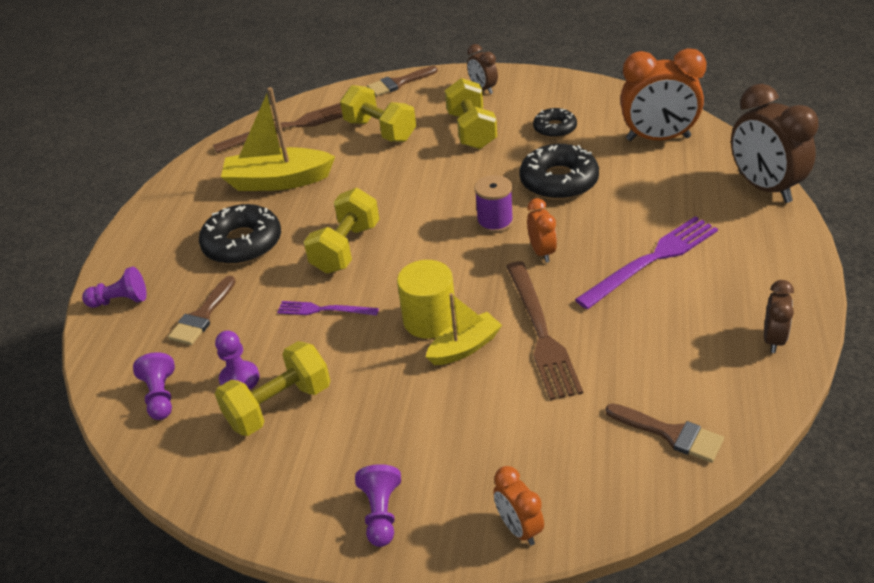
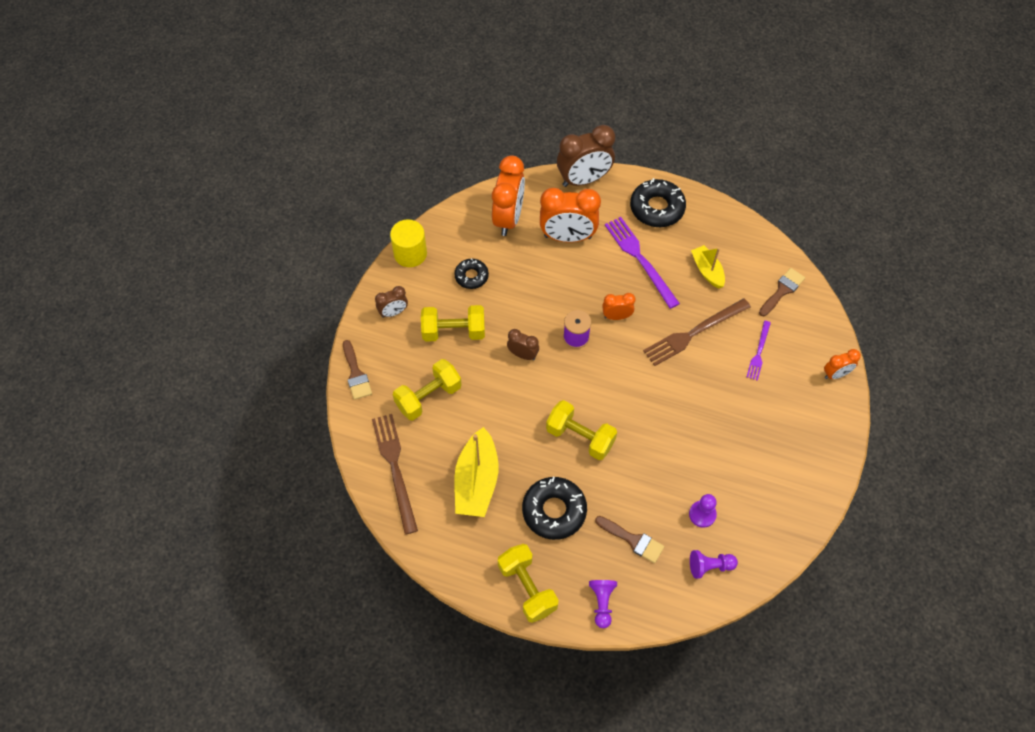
camera: 85 degrees left, 20 degrees up
yellow dumbbell [215,341,330,436] -> yellow dumbbell moved to [498,544,559,623]
purple fork [277,301,379,316] -> purple fork moved to [747,321,771,381]
purple pawn [355,464,401,547] -> none
yellow cylinder [397,260,456,339] -> yellow cylinder moved to [390,219,427,267]
yellow boat [426,293,502,365] -> yellow boat moved to [691,245,725,288]
brown fork [507,261,583,400] -> brown fork turned 150 degrees clockwise [643,298,751,366]
black donut [519,144,599,200] -> black donut moved to [630,178,686,227]
brown clock [764,280,794,353] -> brown clock moved to [507,329,539,360]
none -> orange clock [540,188,601,242]

